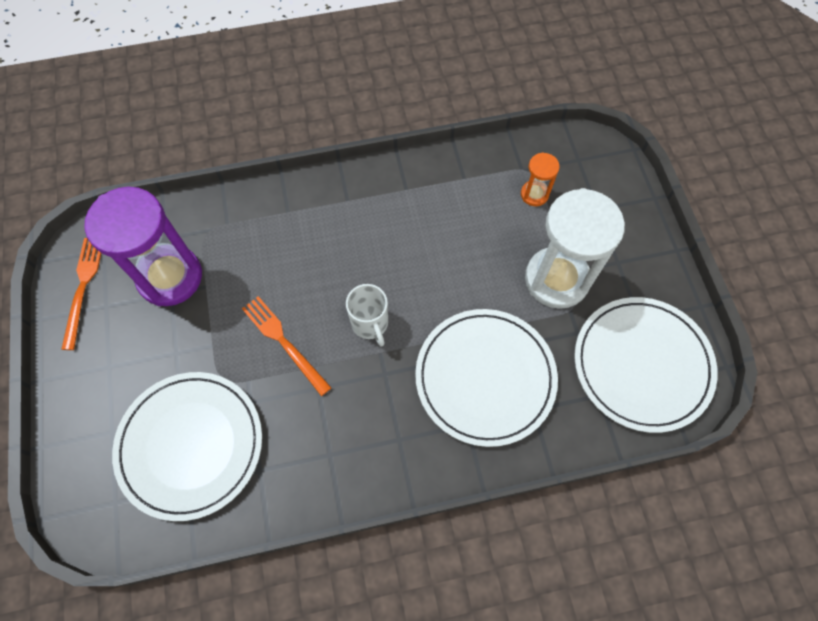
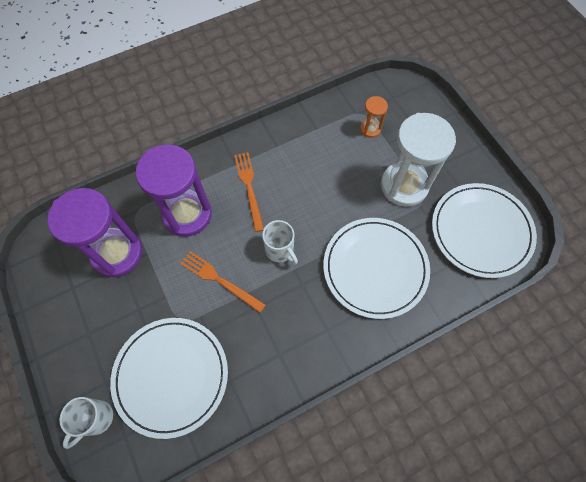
camera: 15 degrees left, 0 degrees up
orange fork [61,238,101,350] -> orange fork moved to [234,152,264,232]
none -> white mug [60,397,113,449]
none -> purple hourglass [135,145,212,236]

